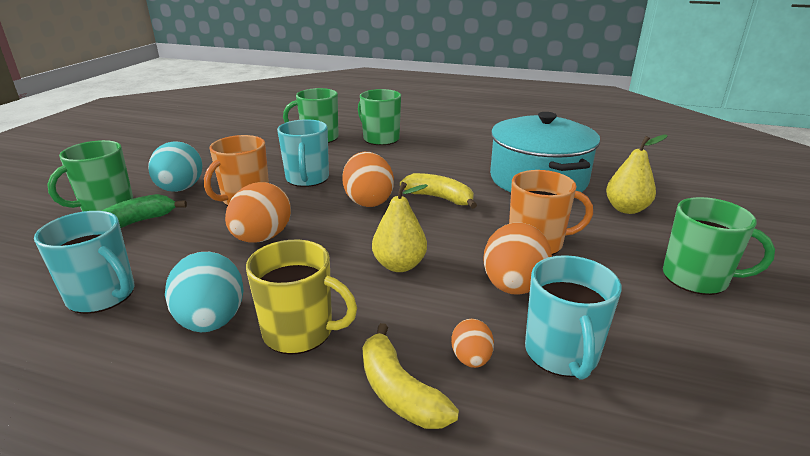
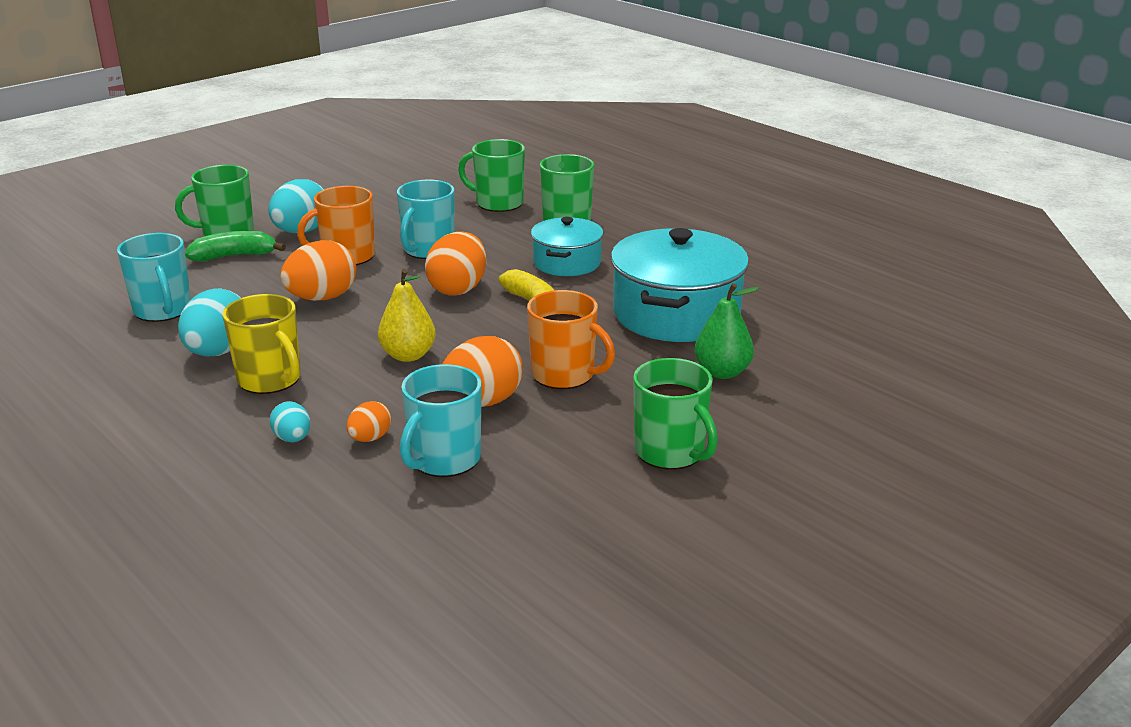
camera: 30 degrees right, 0 degrees up
yellow banana [362,323,459,429] -> turquoise egg [270,401,311,442]
yellow pear [606,135,668,214] -> green pear [694,283,759,379]
none -> turquoise pot [531,217,603,276]

